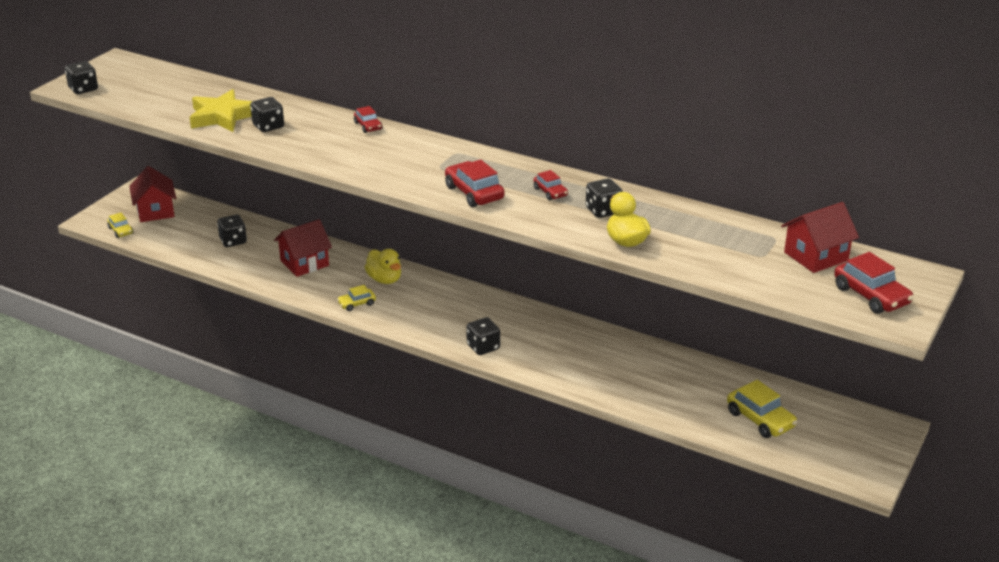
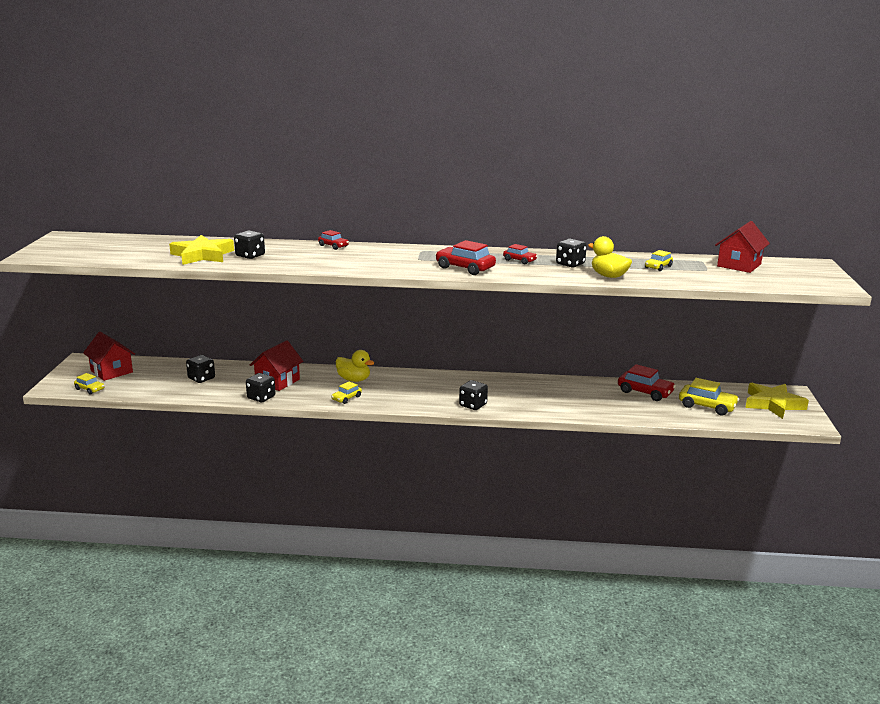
camera: 25 degrees left, 10 degrees down
black dice [65,61,98,94] -> black dice moved to [246,373,276,402]
red car [834,252,914,314] -> red car moved to [618,364,676,401]
none -> yellow car [645,250,673,271]
none -> yellow star [745,383,809,419]

